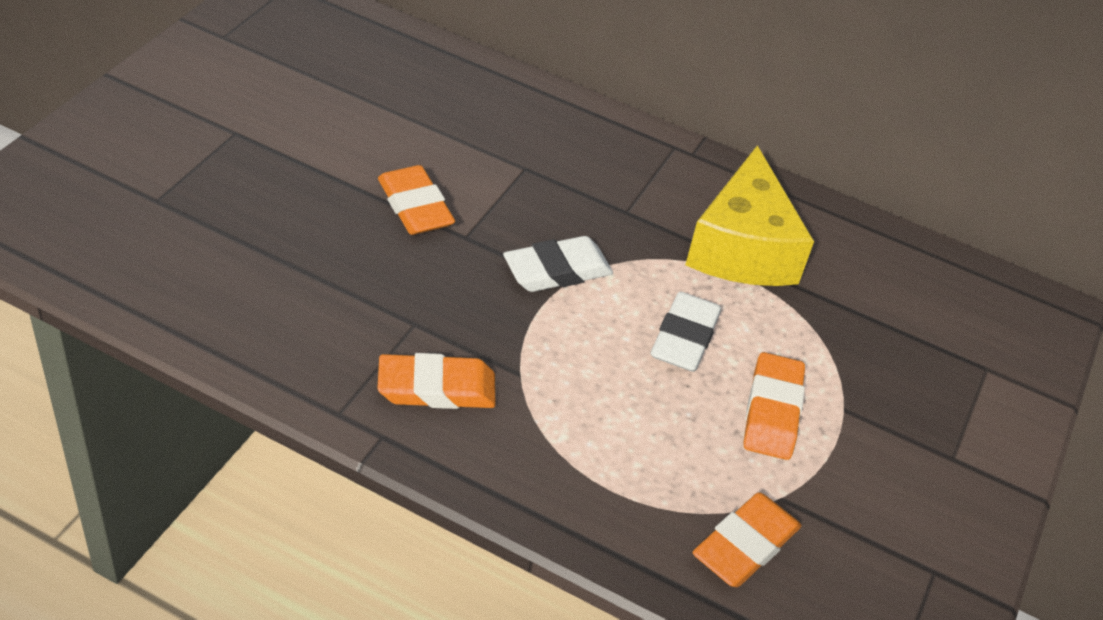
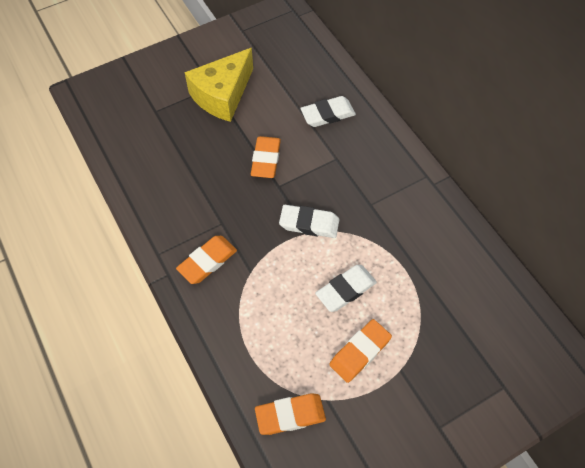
camera: 40 degrees right, 15 degrees up
orange eraser [377,353,496,409] -> orange eraser turned 75 degrees counterclockwise [176,236,237,284]
yellow cheese [685,145,814,286] -> yellow cheese moved to [184,48,253,122]
none -> white eraser [300,96,356,127]

